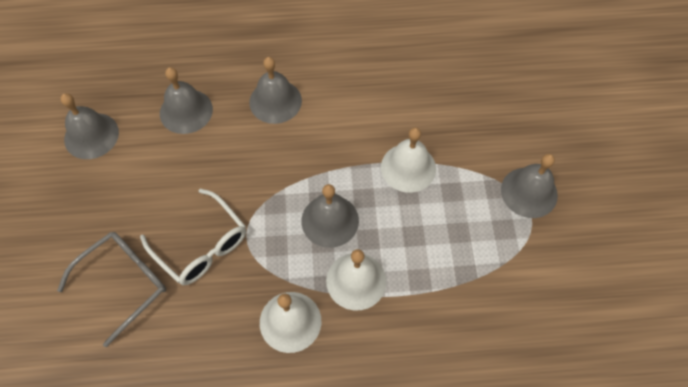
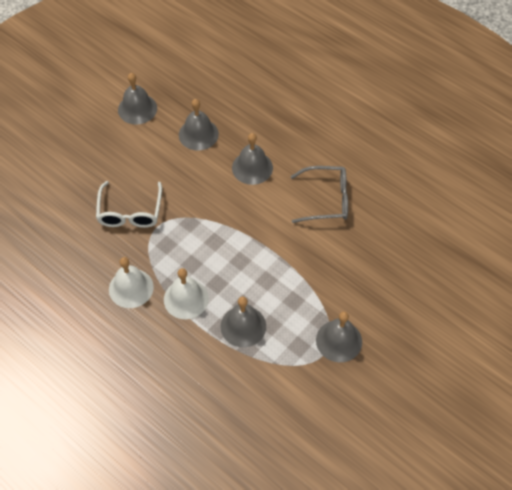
camera: 45 degrees right, 5 degrees down
grey glasses [57,232,166,347] -> grey glasses moved to [290,166,348,223]
grey bell [301,184,359,248] -> grey bell moved to [220,296,266,347]
white bell [381,127,436,193] -> none

